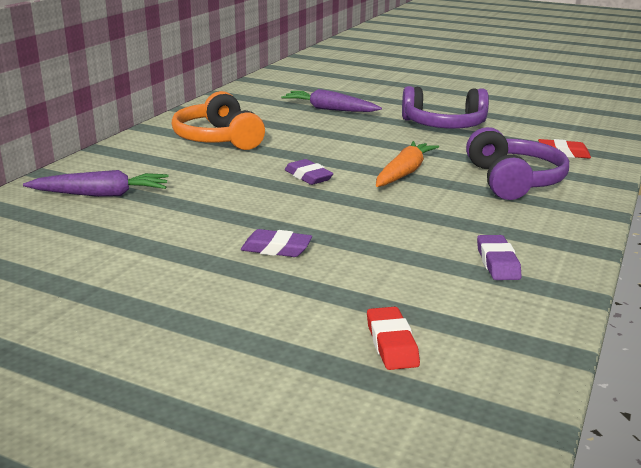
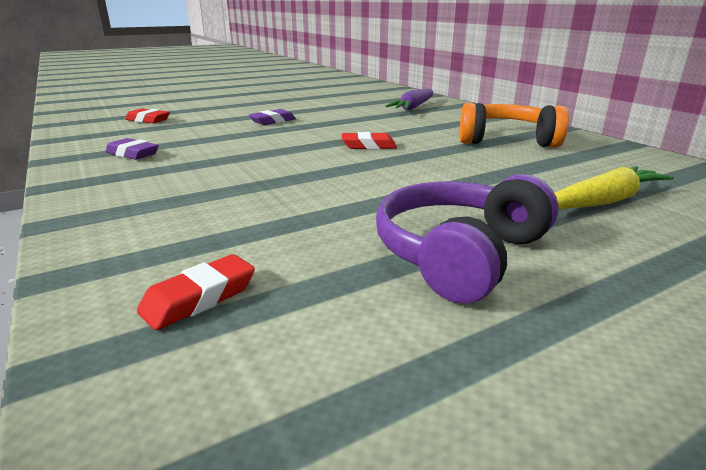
camera: 125 degrees right, 0 degrees up
purple carrot [281,89,382,112] -> yellow carrot [555,166,674,209]
purple eraser [285,159,333,185] -> red eraser [342,132,397,149]
orange carrot [376,141,439,187] -> none
purple headphones [466,127,569,200] -> none

